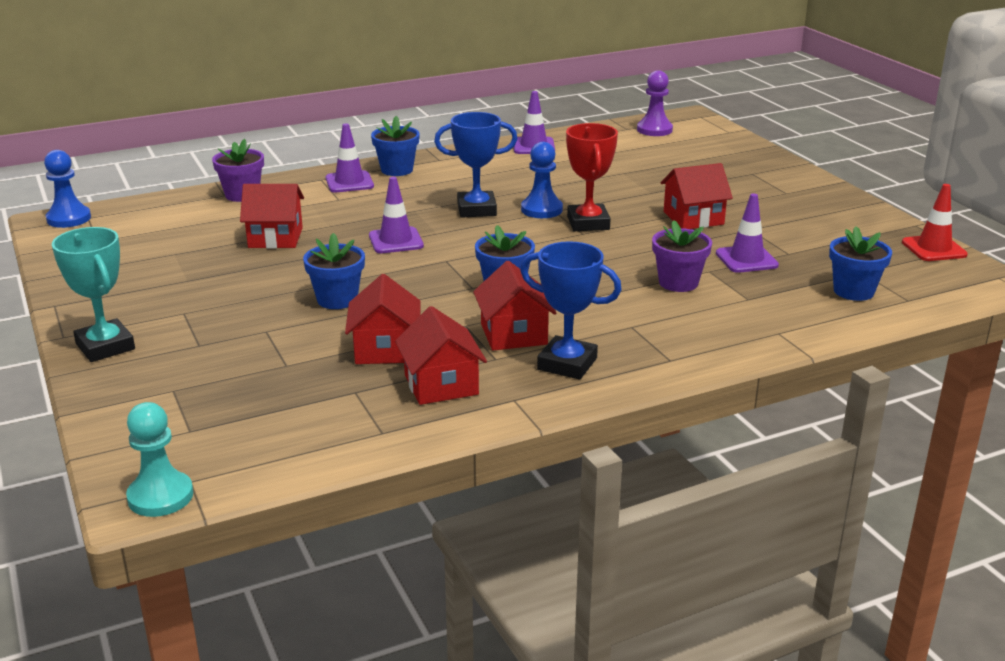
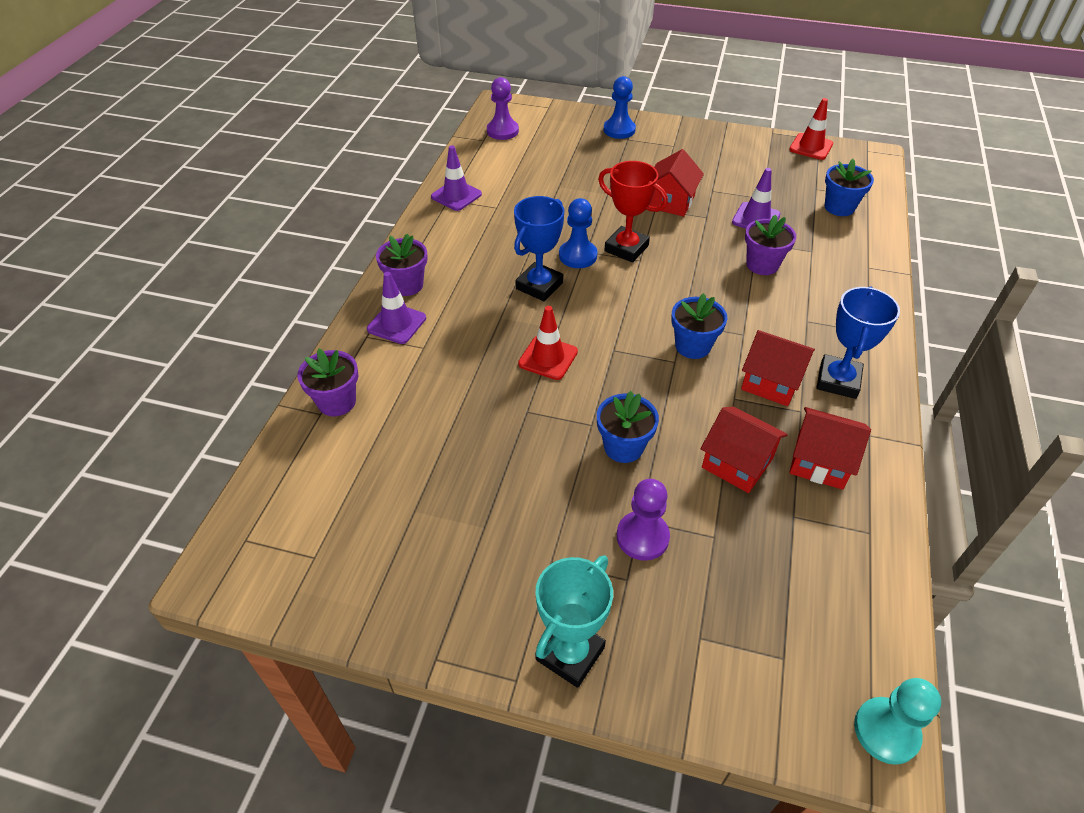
camera: 50 degrees left, 20 degrees up
blue pawn [44,150,91,228] -> blue pawn moved to [604,76,636,139]
turquoise trophy [52,227,135,362] -> turquoise trophy turned 60 degrees counterclockwise [535,555,613,688]
red house [240,184,304,248] -> none
purple traffic cone [369,177,424,253] -> red traffic cone [518,306,578,380]
blue flower pot [371,116,420,176] -> purple flower pot [376,234,428,296]
blue trophy [520,241,622,380] -> blue trophy turned 45 degrees counterclockwise [816,286,900,399]
none -> purple pawn [617,479,670,561]

